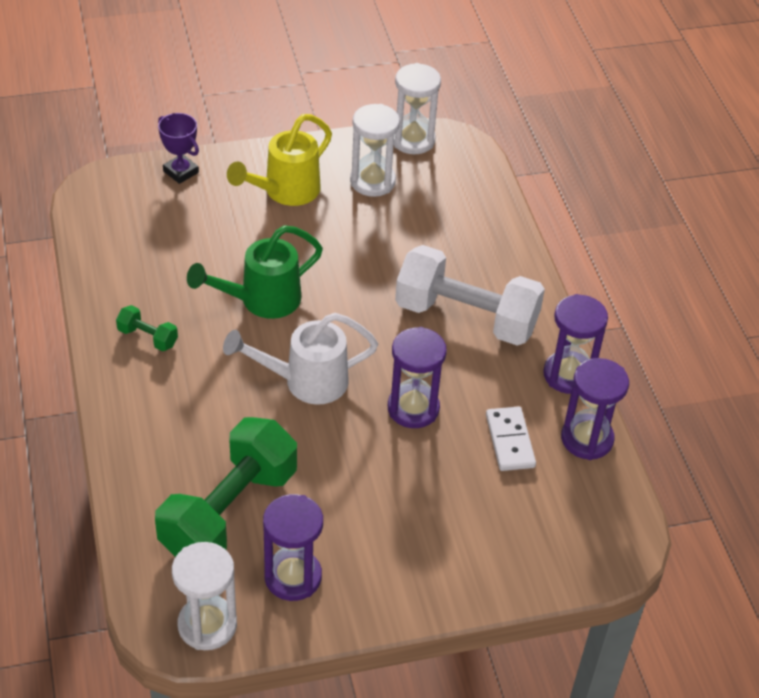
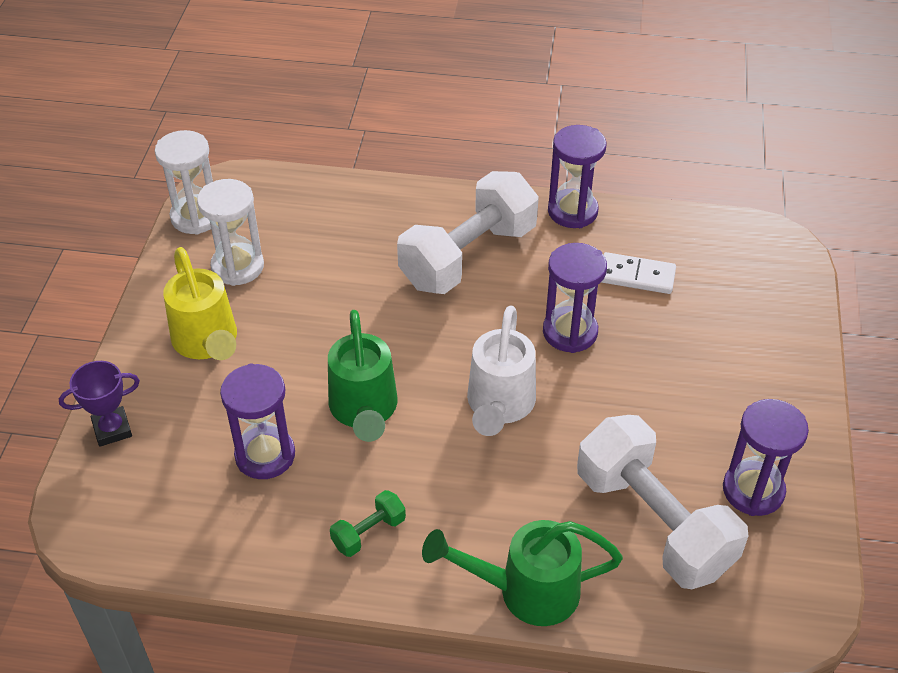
camera: 65 degrees left, 0 degrees up
green dumbbell [155,417,297,557] -> white dumbbell [577,415,748,589]
white hourglass [172,542,237,650] -> none
purple hourglass [561,358,629,460] -> purple hourglass moved to [220,363,295,479]
none -> green watering can [422,520,623,626]

